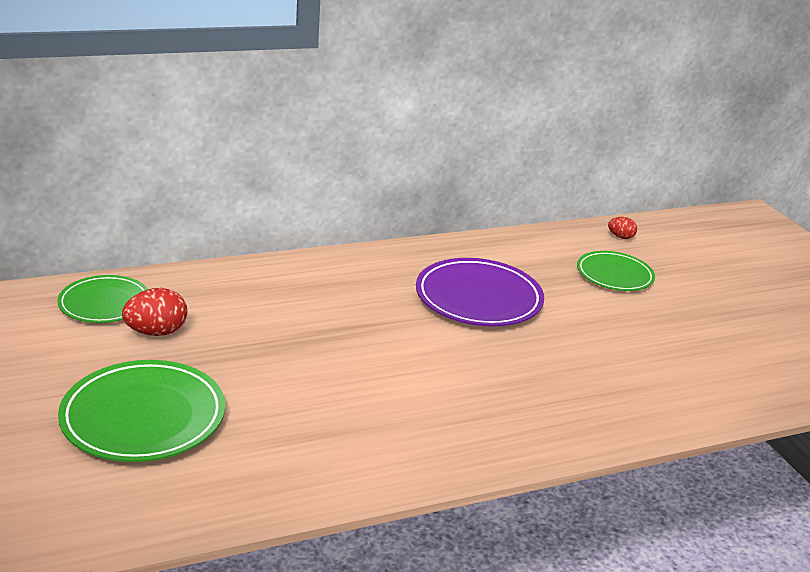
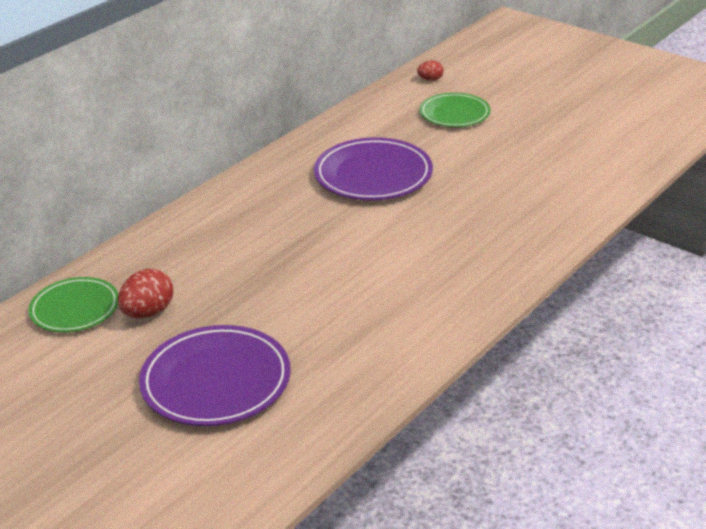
camera: 25 degrees left, 5 degrees up
green plate [58,360,225,462] -> purple plate [139,325,291,426]

